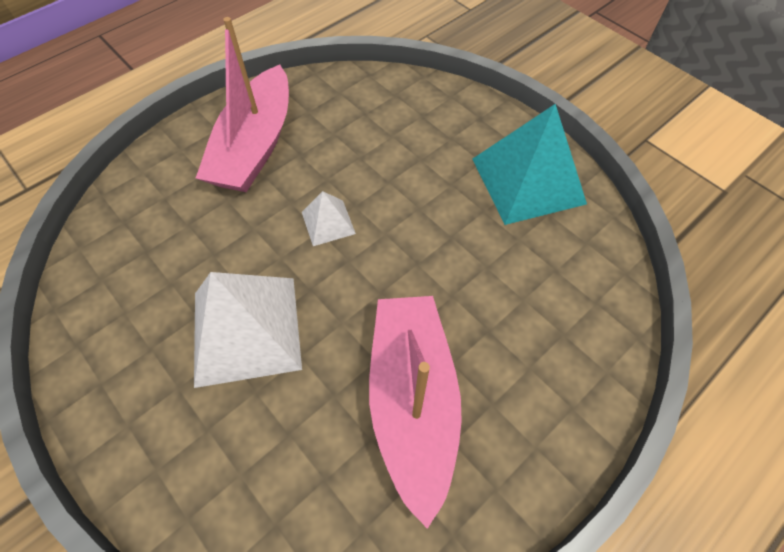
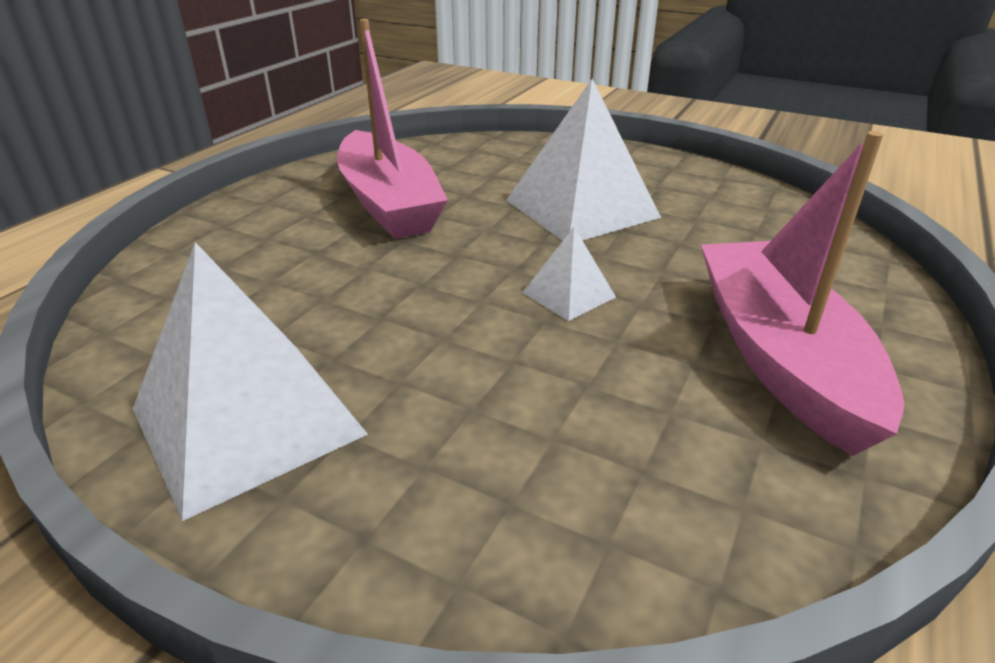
camera: 160 degrees right, 25 degrees down
turquoise pyramid [472,104,587,225] -> white pyramid [133,242,368,521]

